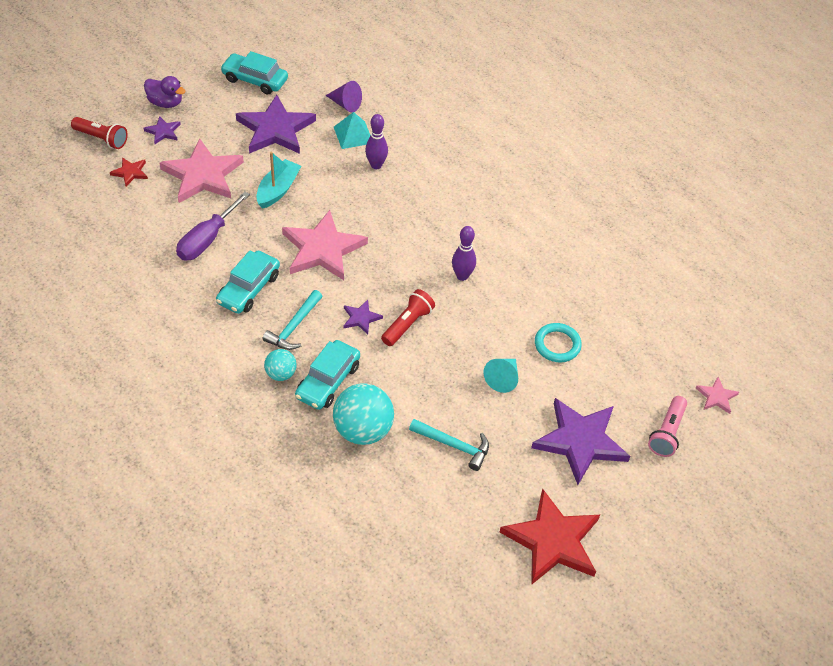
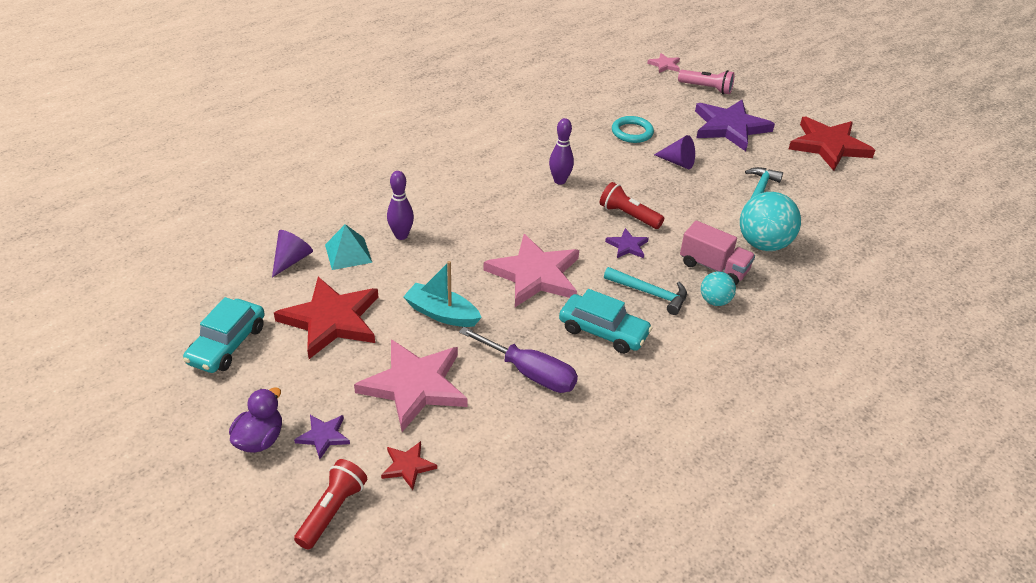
camera: 90 degrees left, 10 degrees down
purple star [236,95,316,154] -> red star [274,277,378,359]
turquoise car [295,340,360,410] -> pink truck [680,221,755,285]
turquoise cone [483,359,518,393] -> purple cone [654,135,695,169]

